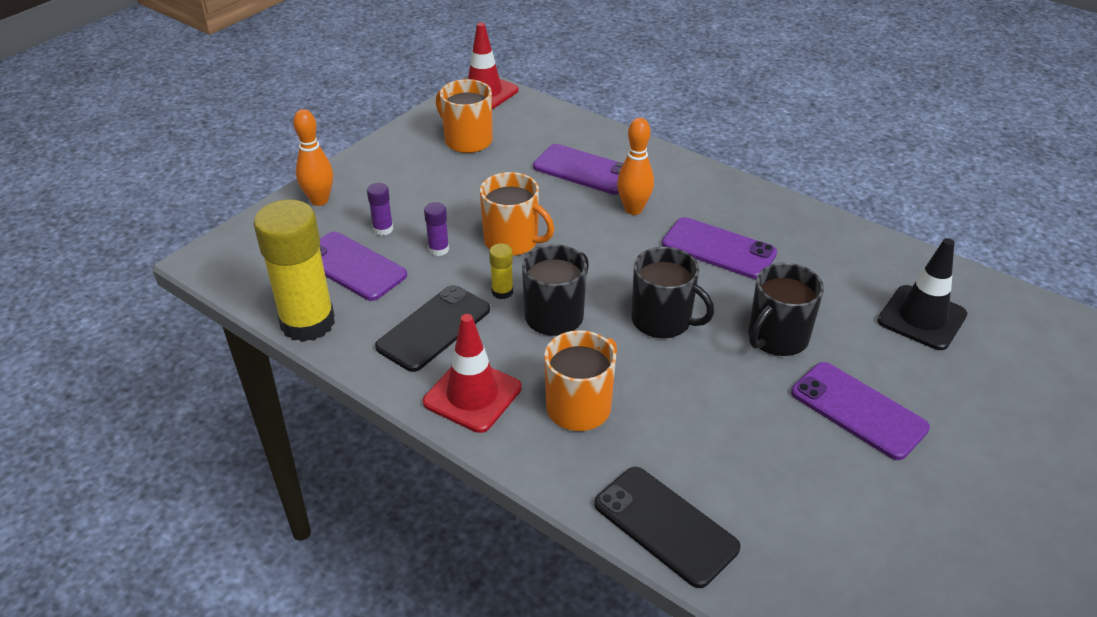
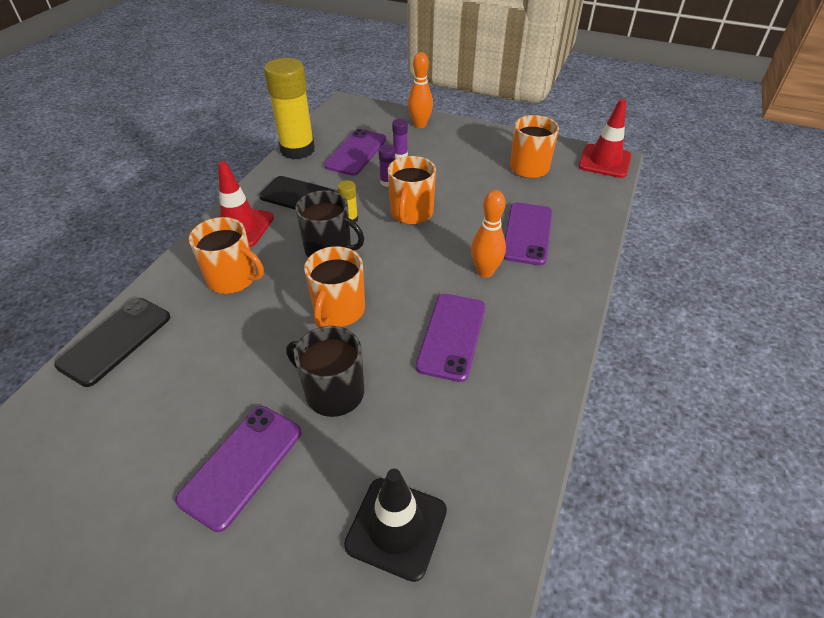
camera: 75 degrees right, 5 degrees up
black mug [632,247,714,338] -> orange mug [304,246,365,327]

